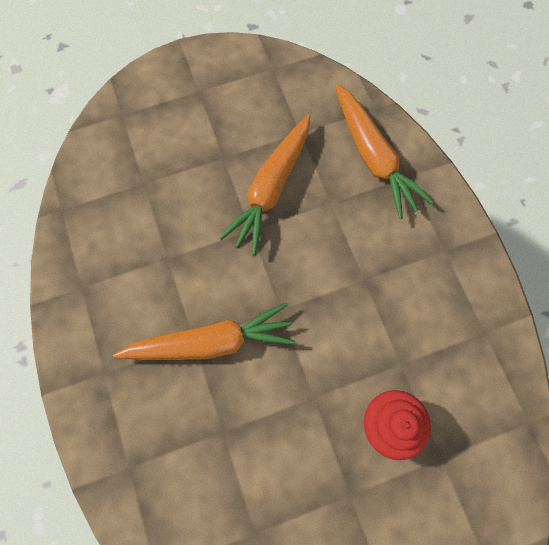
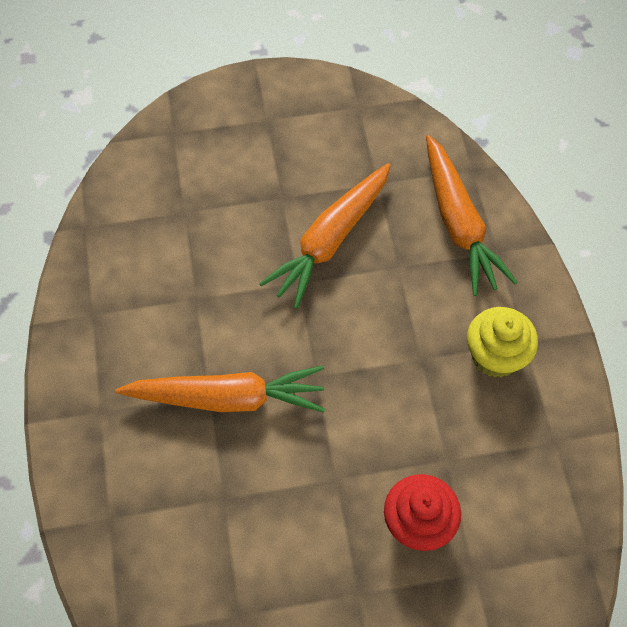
camera: 10 degrees right, 10 degrees down
none -> yellow cupcake [467,307,538,378]

